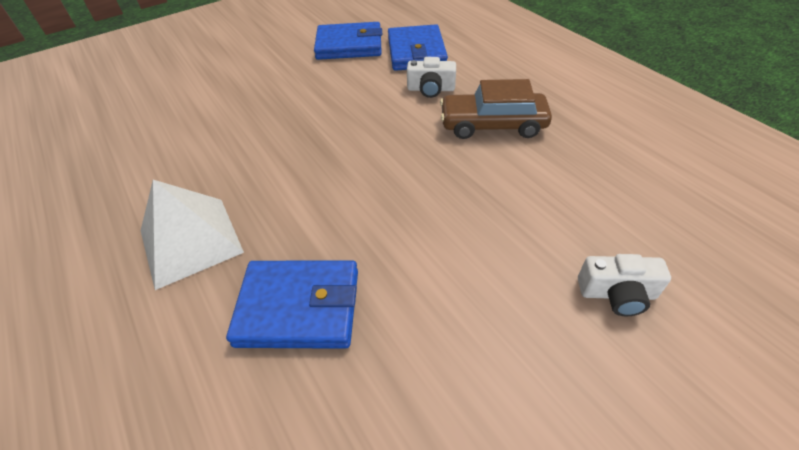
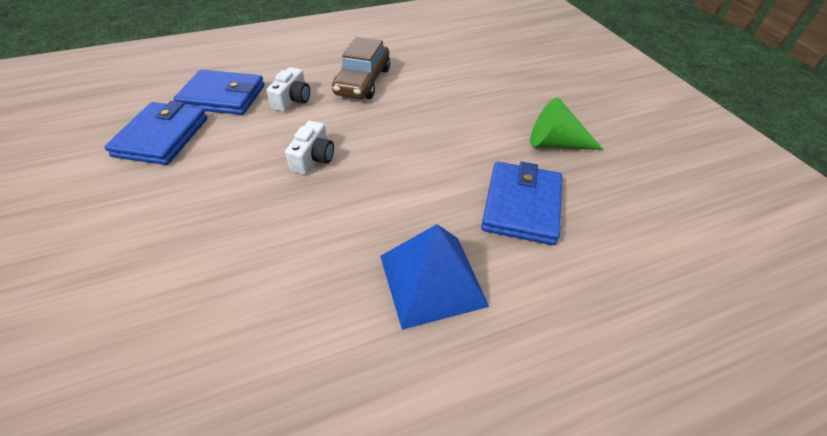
camera: 80 degrees left, 0 degrees up
white pyramid [141,180,244,290] -> blue pyramid [380,224,489,330]
white camera [578,254,671,316] -> white camera moved to [285,121,334,175]
none -> green cone [530,97,603,150]

